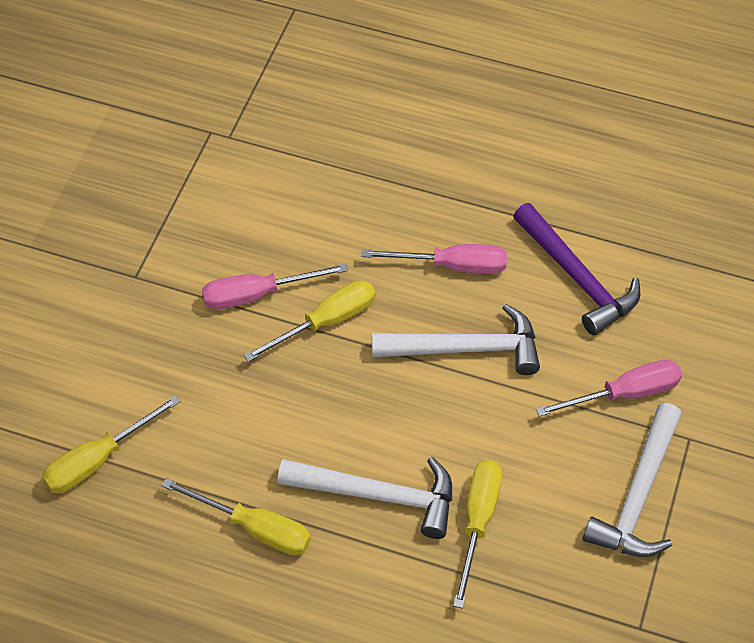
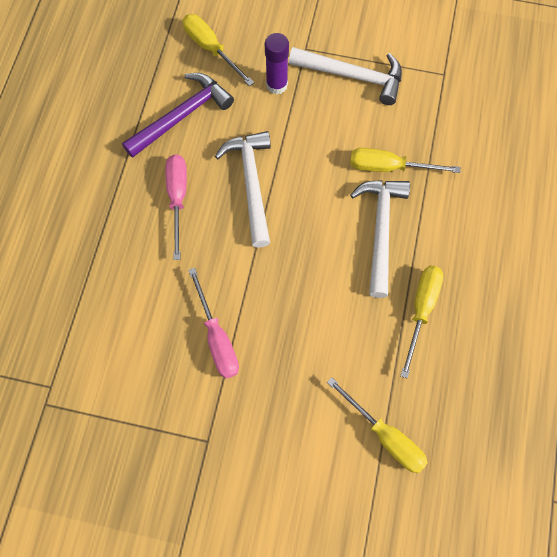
camera: 95 degrees left, 15 degrees up
yellow screwdriver [244,280,375,362] -> yellow screwdriver moved to [183,14,254,86]
pink screwdriver [536,360,682,417] -> purple glue stick [265,33,289,94]

